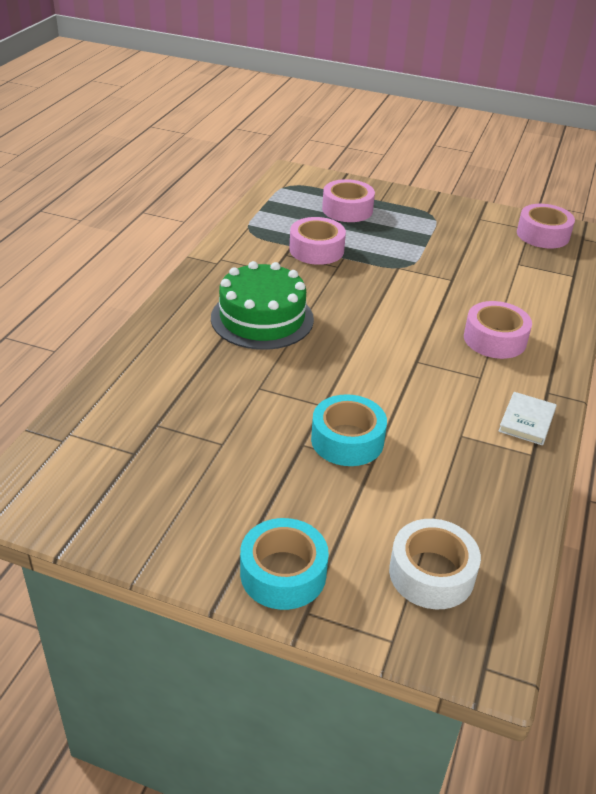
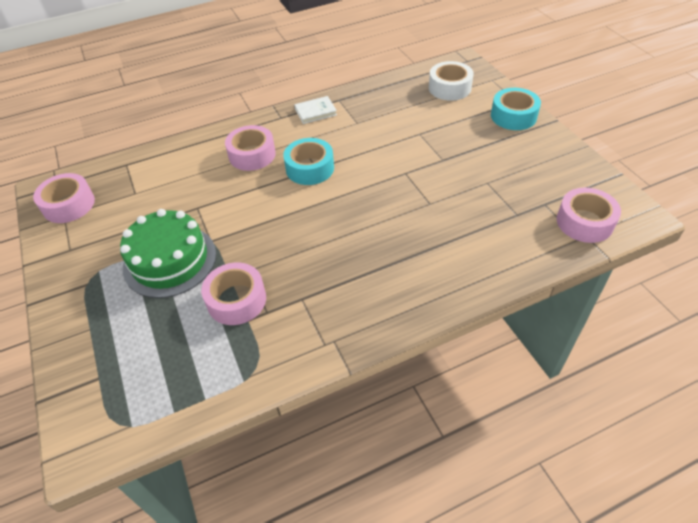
camera: 130 degrees left, 10 degrees up
green cake [211,261,314,350] -> green cake moved to [120,209,216,298]
turquoise tape [311,394,387,466] -> turquoise tape moved to [283,138,334,185]
pink tape [322,179,375,222] -> pink tape moved to [557,188,621,243]

